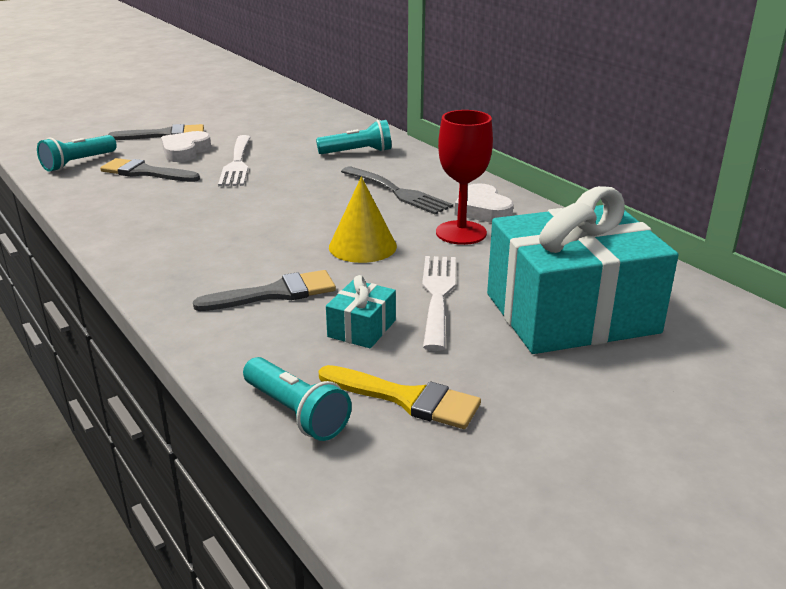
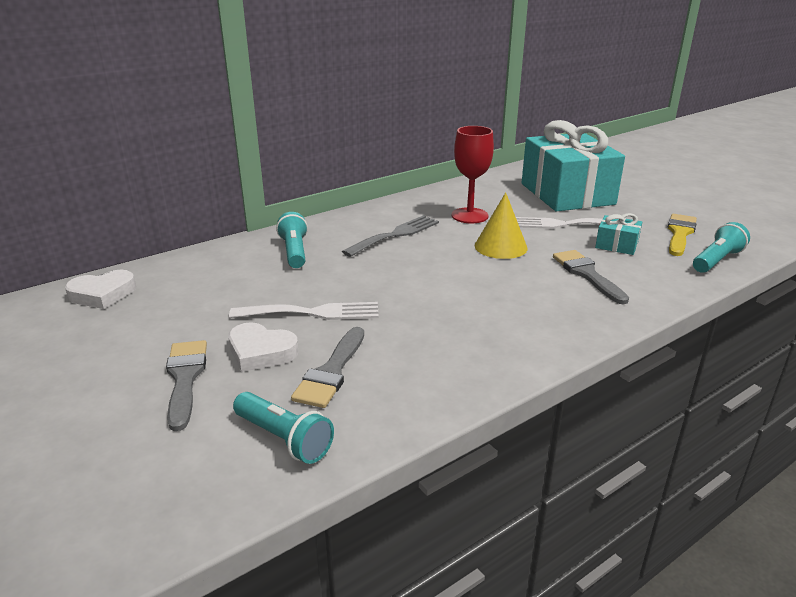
camera: 90 degrees left, 0 degrees up
white heart [455,183,514,223] -> white heart moved to [65,270,136,309]

